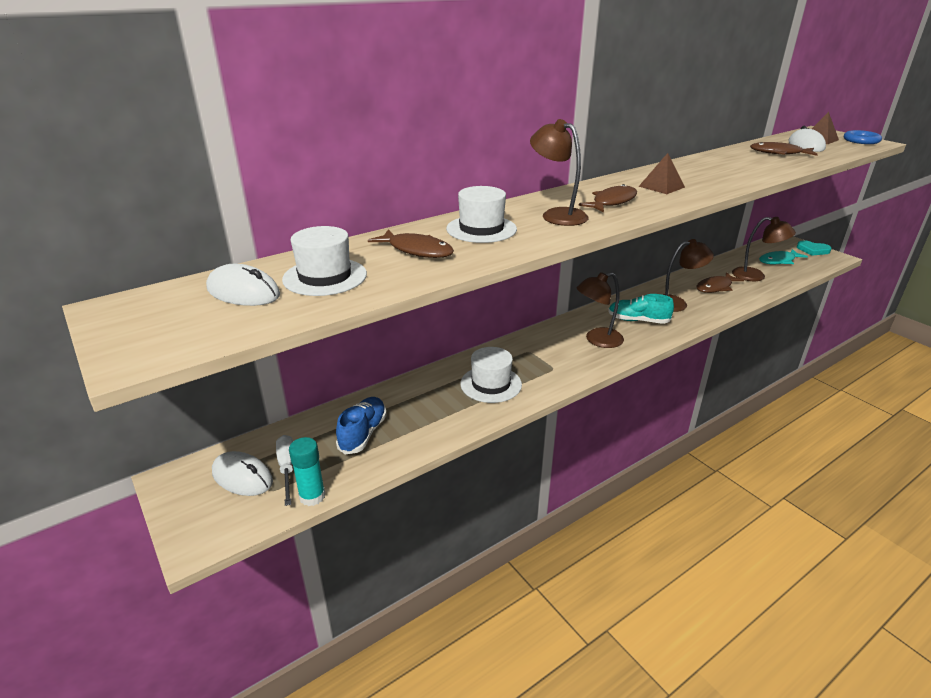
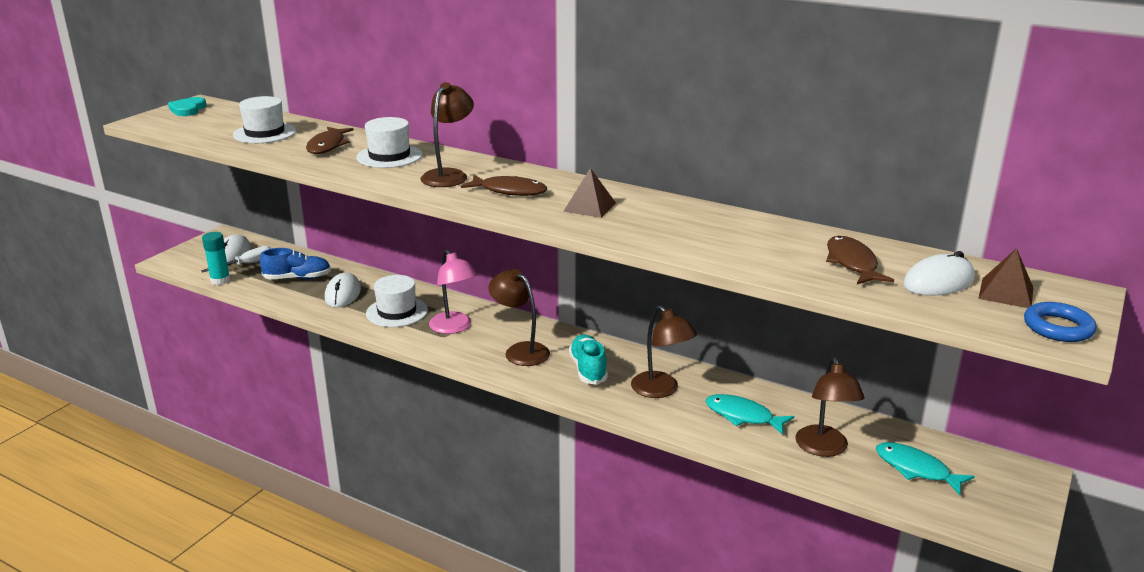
camera: 65 degrees right, 5 degrees down
white mouse [206,264,280,306] -> white mouse moved to [325,272,361,308]
brown fish [696,272,744,293] -> turquoise fish [706,394,794,435]
turquoise heart [797,240,832,256] -> turquoise heart moved to [168,97,207,116]
none -> pink lamp [429,250,478,334]

